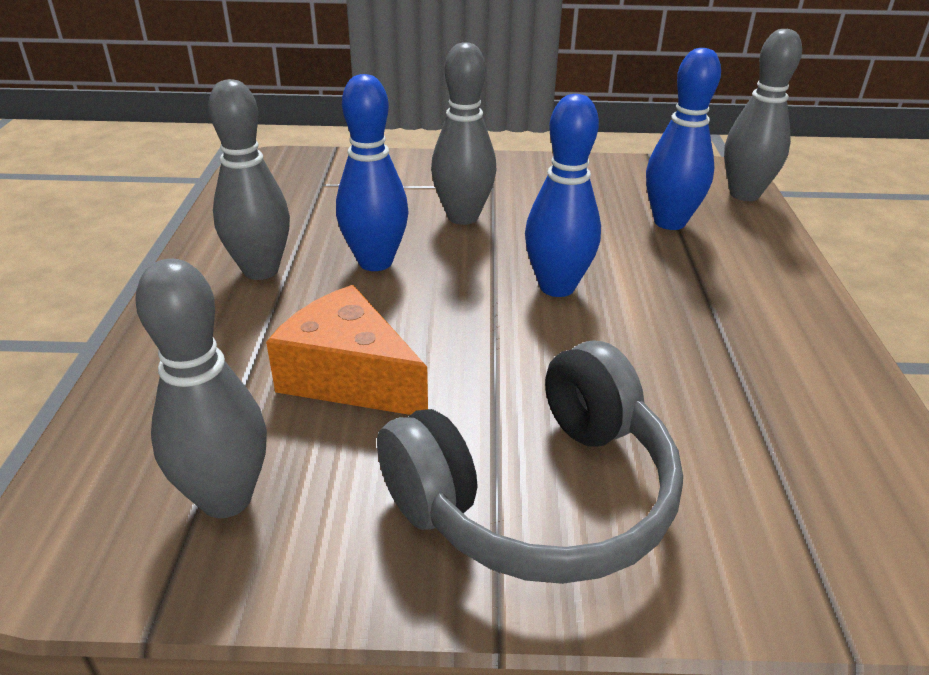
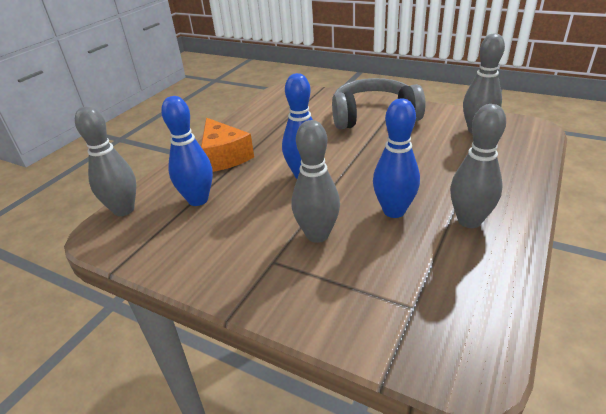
camera: 150 degrees left, 0 degrees up
orange cheese [266,285,428,415] -> orange cheese moved to [201,118,254,172]

